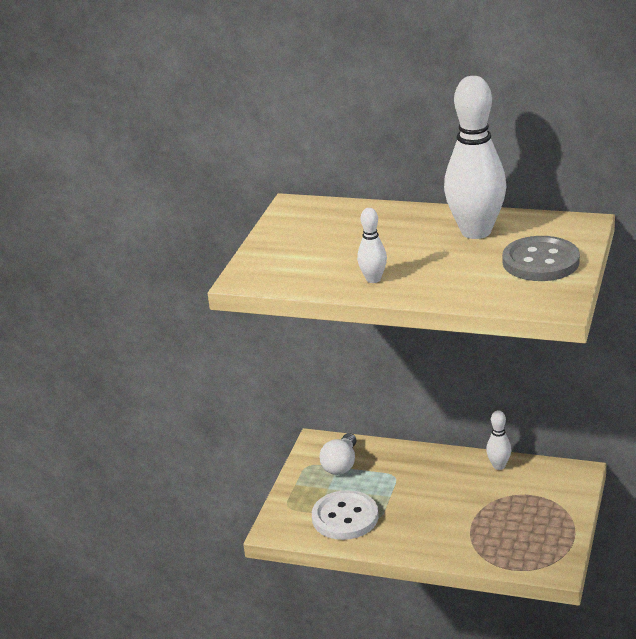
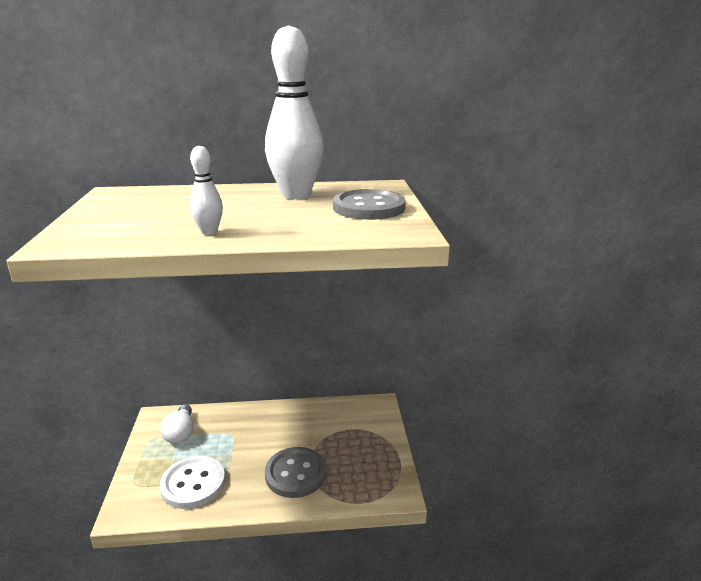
camera: 25 degrees left, 5 degrees down
white bowling pin [486,410,511,470] -> none
none -> grey button [265,447,327,498]

